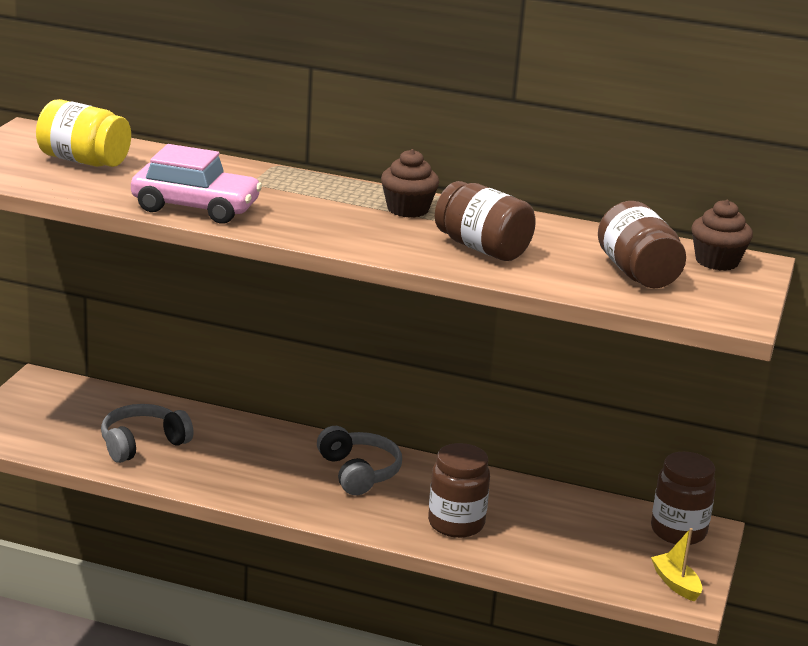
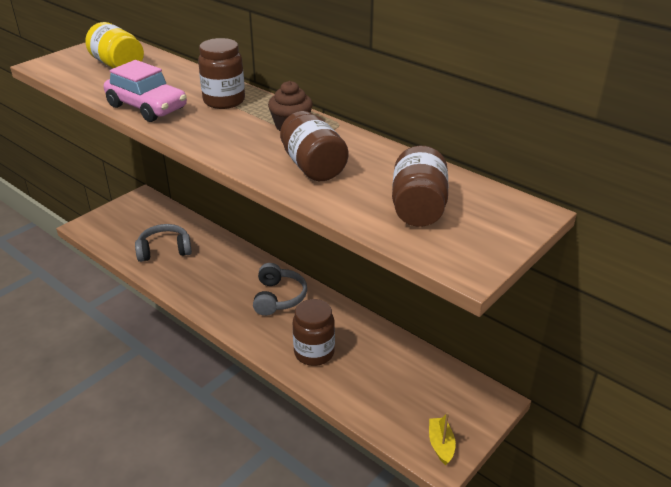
camera: 25 degrees right, 10 degrees up
brown jar [651,452,716,545] -> brown jar moved to [198,38,245,109]
brown cupcake [691,200,753,271] -> none

